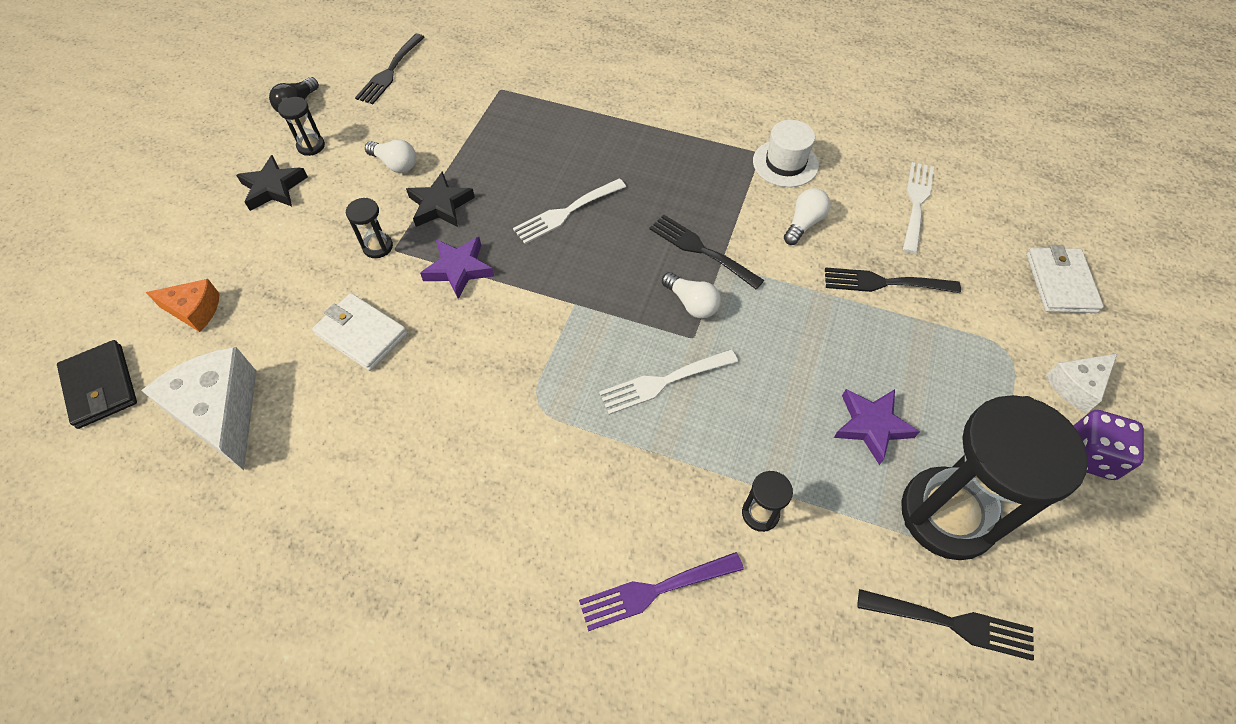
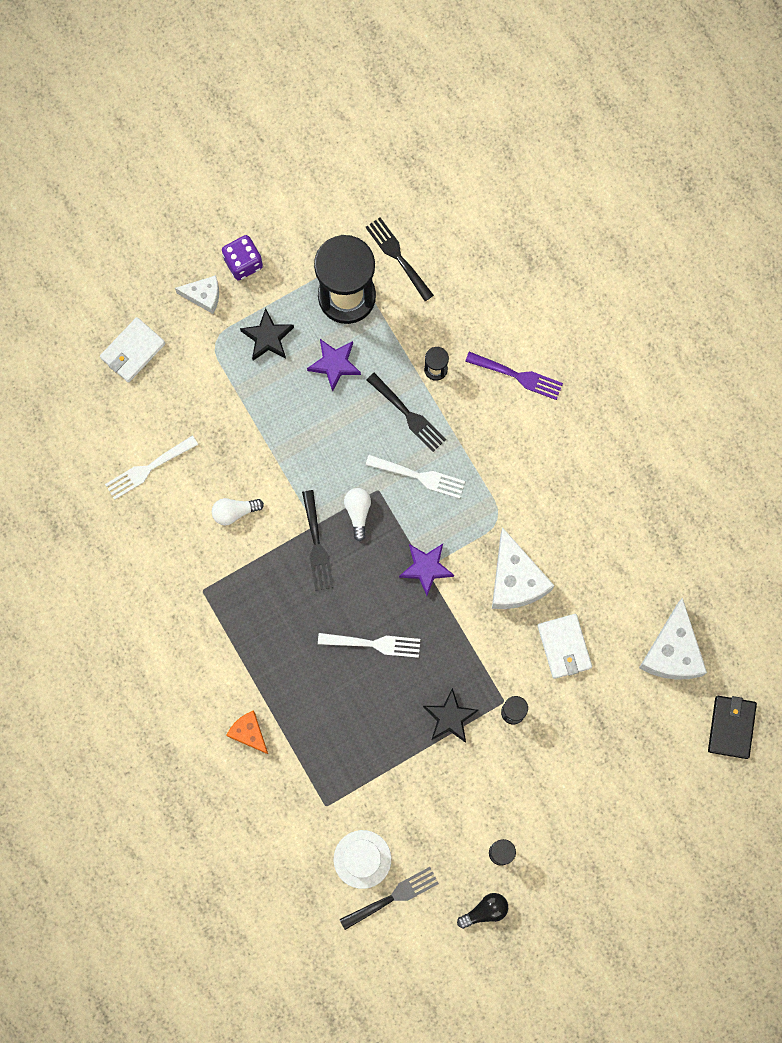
camera: 140 degrees left, 20 degrees up
orange cheese [146,279,220,332] -> orange cheese moved to [226,710,268,754]
black star [236,155,308,211] -> black star moved to [240,308,294,361]
white light bulb [365,139,416,173] -> none
purple star [420,237,494,299] -> purple star moved to [399,544,454,596]
white hat [753,120,819,187] -> white hat moved to [334,830,391,889]
black fork [825,267,961,293] -> black fork moved to [367,373,446,452]
none -> white cheese [492,527,555,609]

